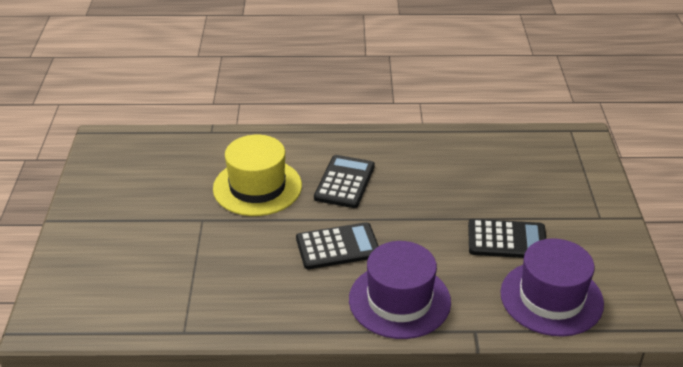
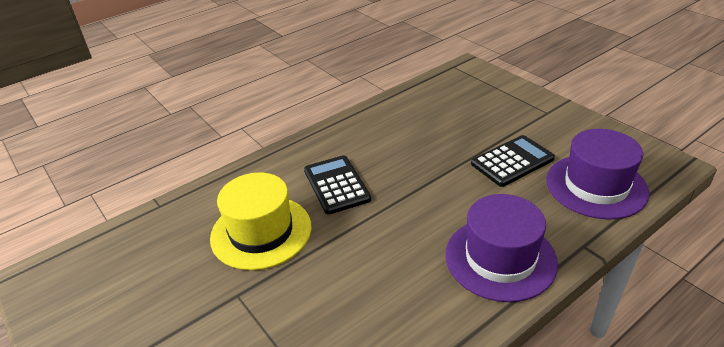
camera: 35 degrees left, 0 degrees up
black calculator [296,222,378,269] -> none

